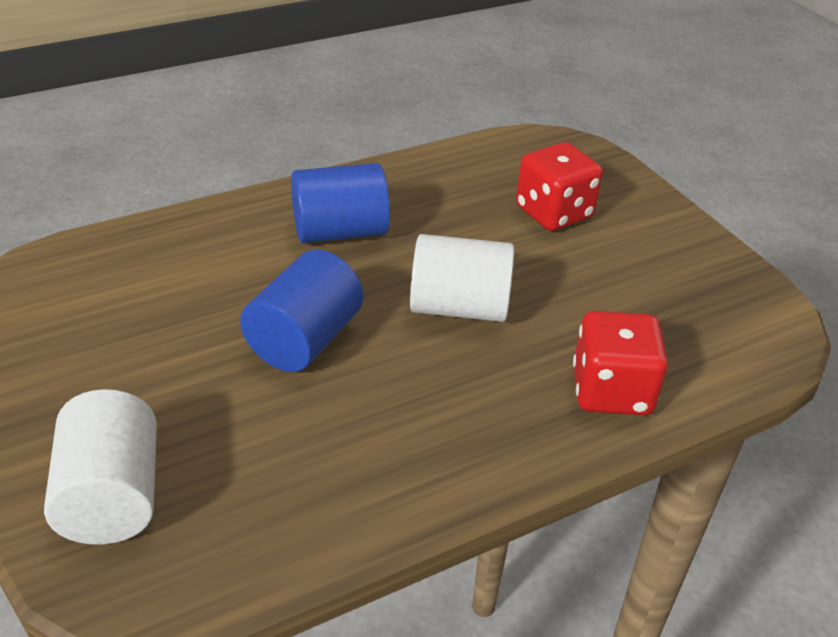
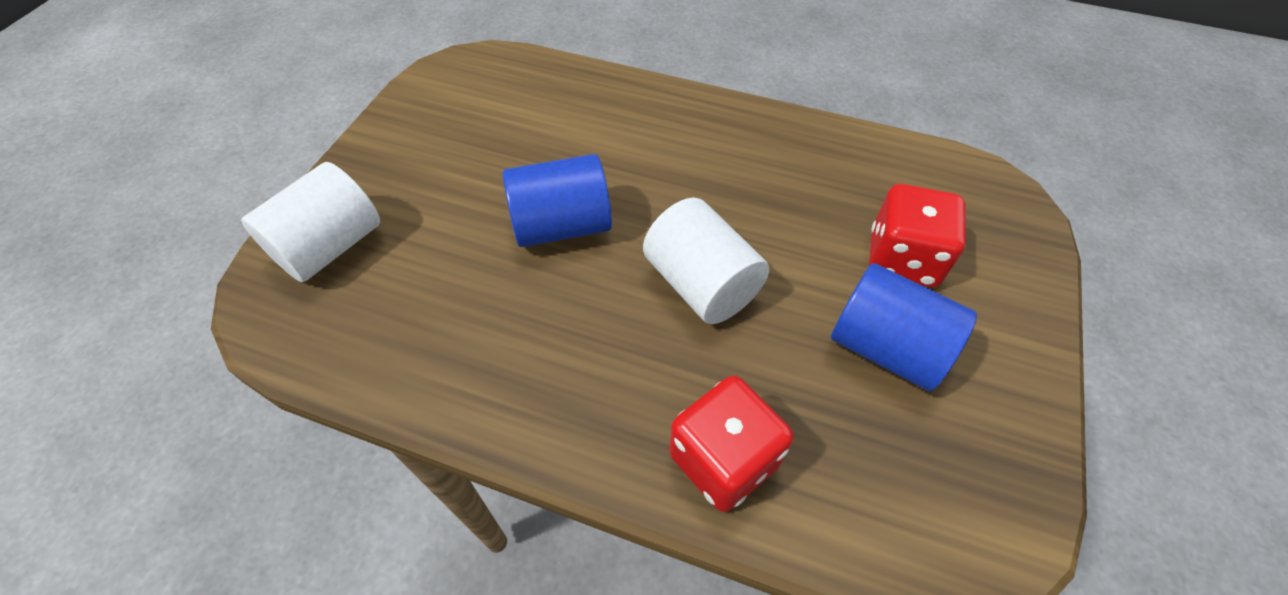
camera: 50 degrees right, 15 degrees up
blue cylinder [291,163,390,243] -> blue cylinder moved to [831,263,977,391]

